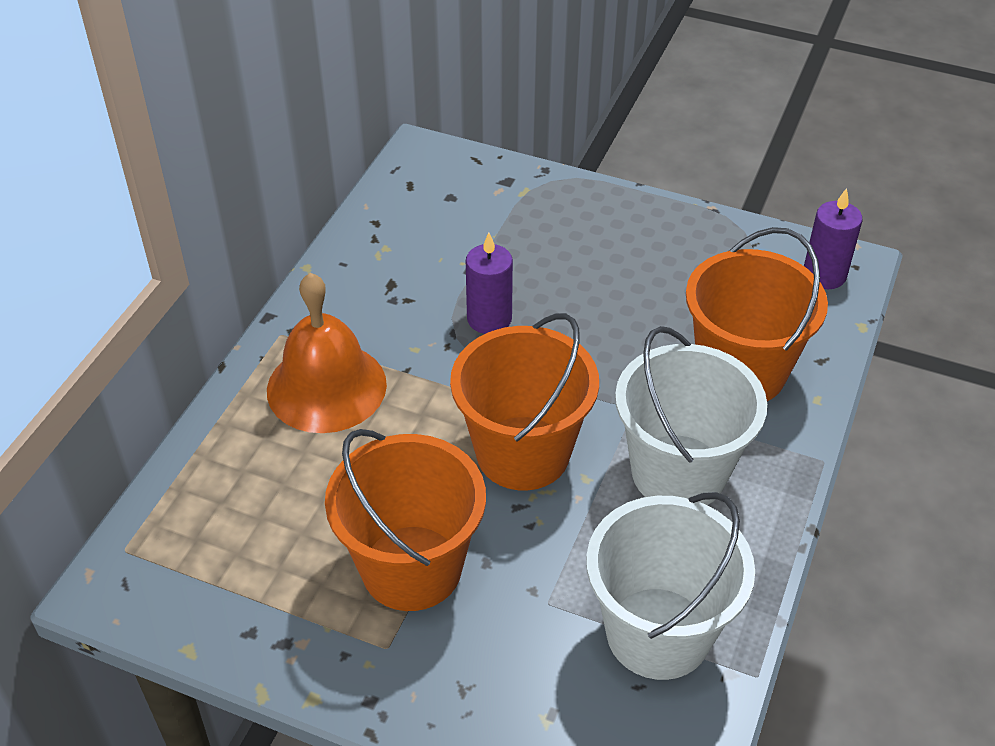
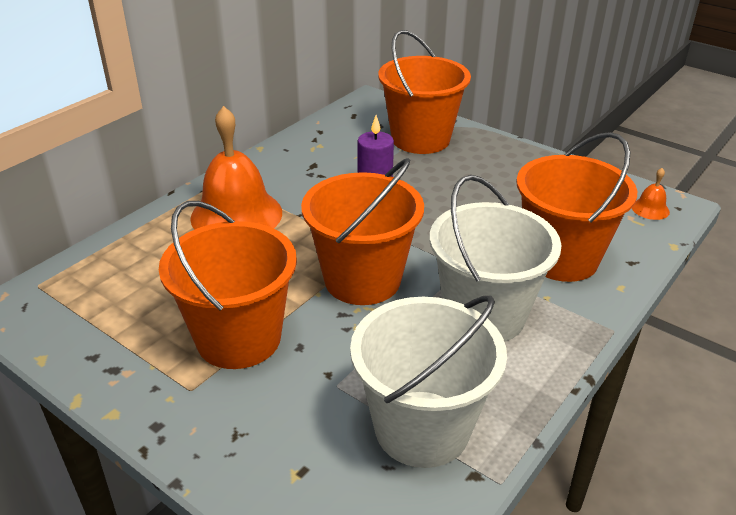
camera: 15 degrees right, 10 degrees down
purple candle [804,188,863,289] -> orange bell [632,168,670,220]
none -> orange bucket [378,30,471,154]

